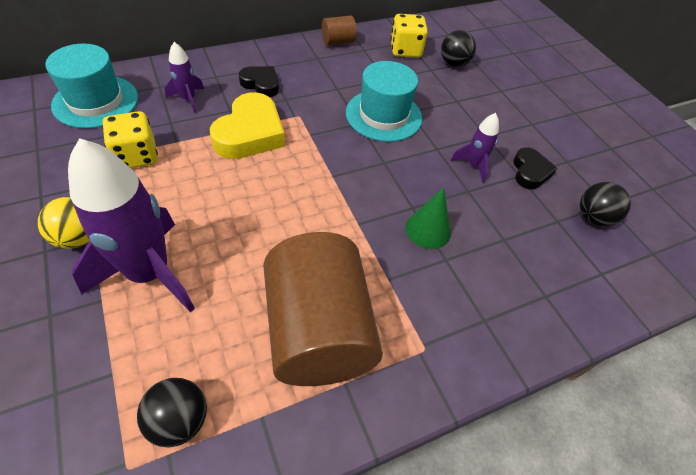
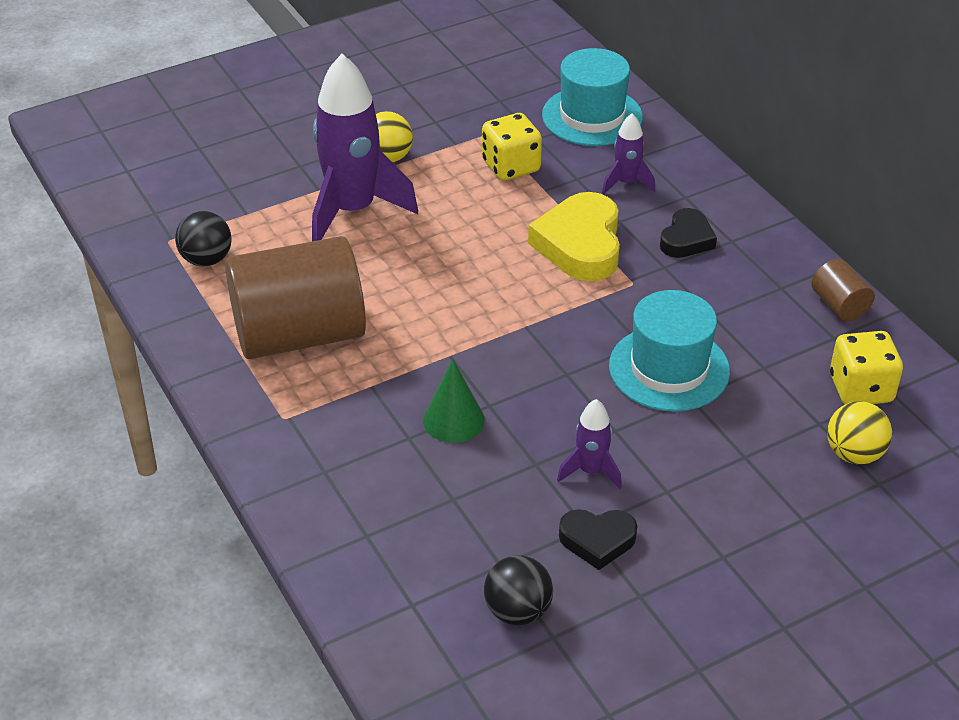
camera: 90 degrees right, 10 degrees down
yellow heart [210,92,285,159] -> yellow heart turned 75 degrees clockwise [528,192,620,281]
black ball [441,30,476,67] -> yellow ball [827,401,892,465]

